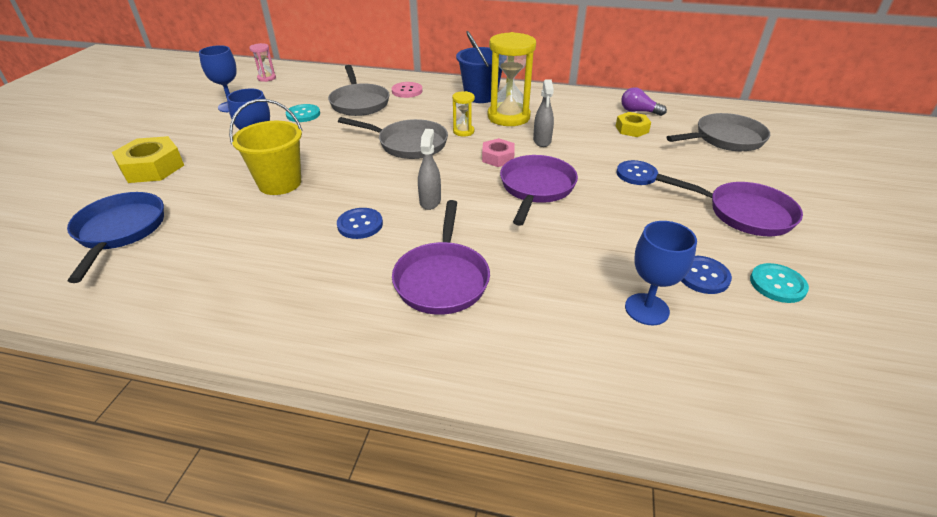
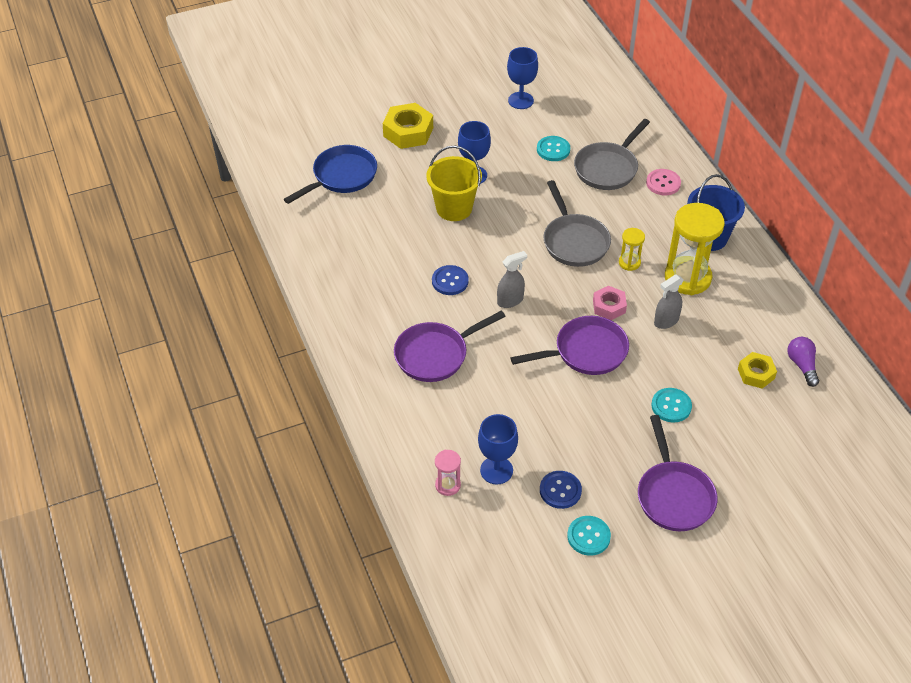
camera: 55 degrees right, 10 degrees up
pink hourglass [249,43,276,82] -> pink hourglass moved to [435,450,461,496]
blue button [617,160,658,185] -> turquoise button [651,388,692,423]
grey pan [666,113,770,151] -> none

